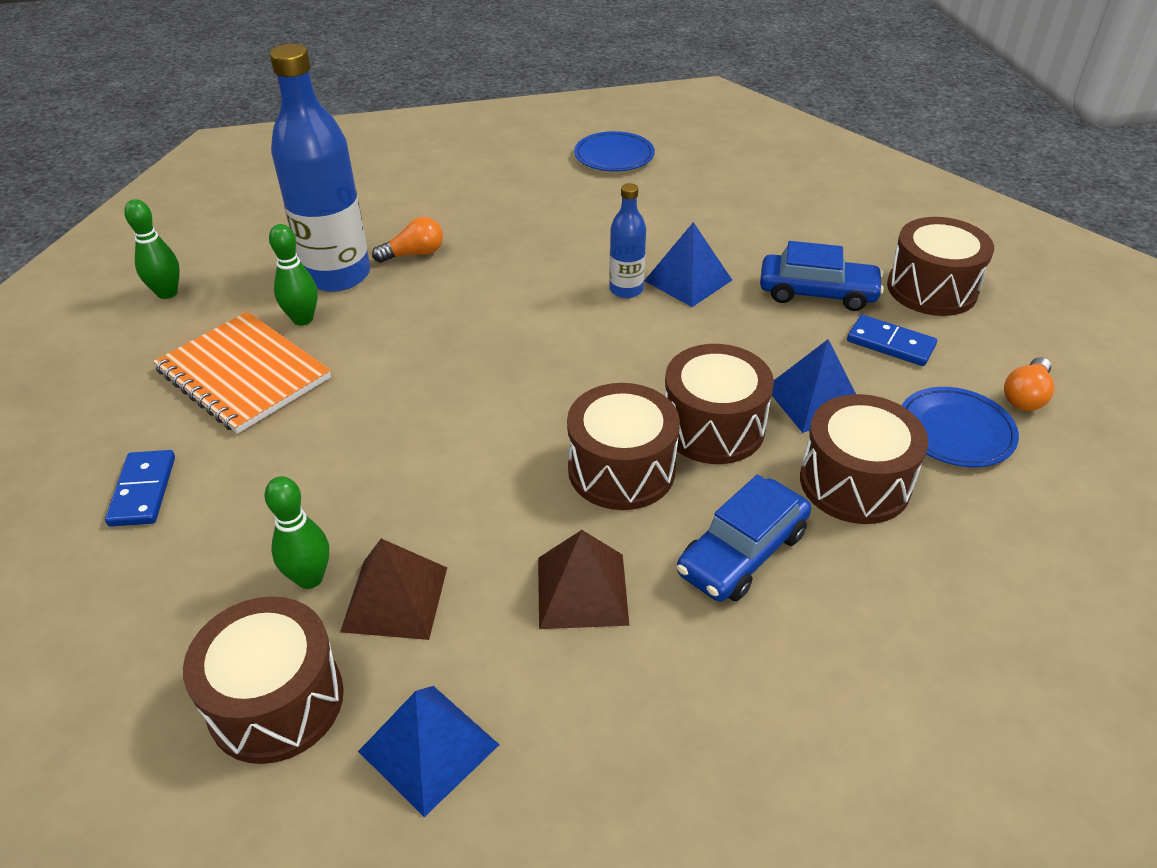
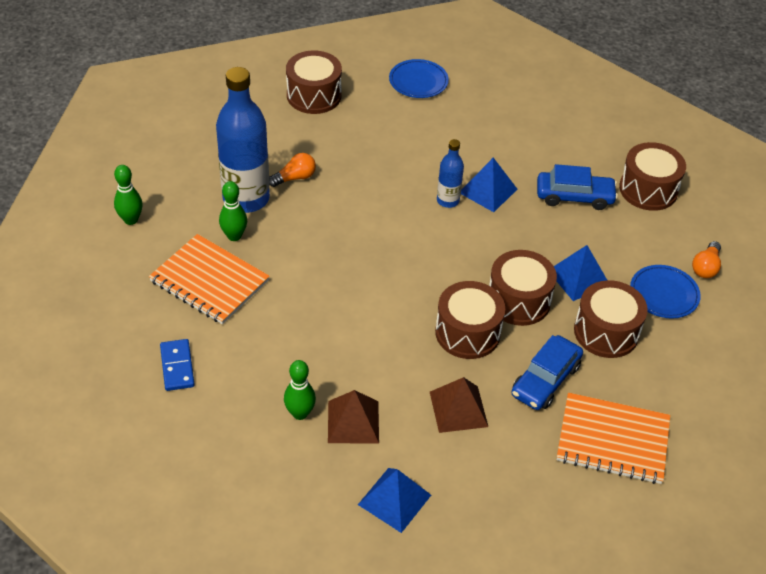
camera: 10 degrees left, 5 degrees up
brown drum [183,596,344,764] -> brown drum moved to [286,51,342,114]
blue domino [847,315,937,366] -> none
none -> orange notebook [557,393,670,484]

